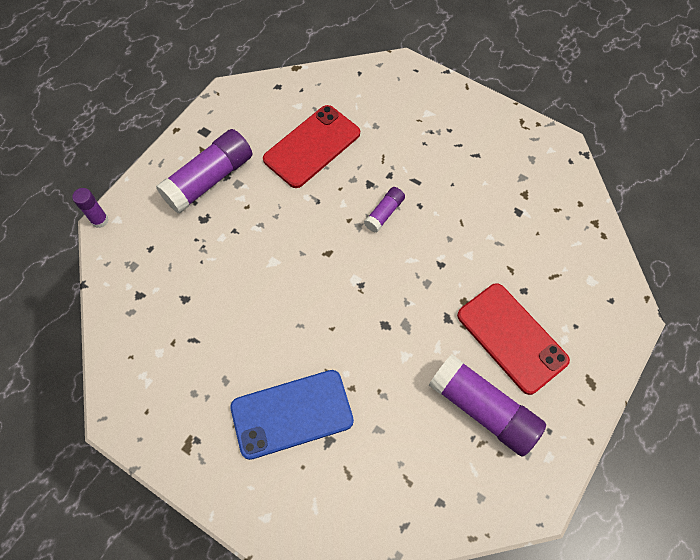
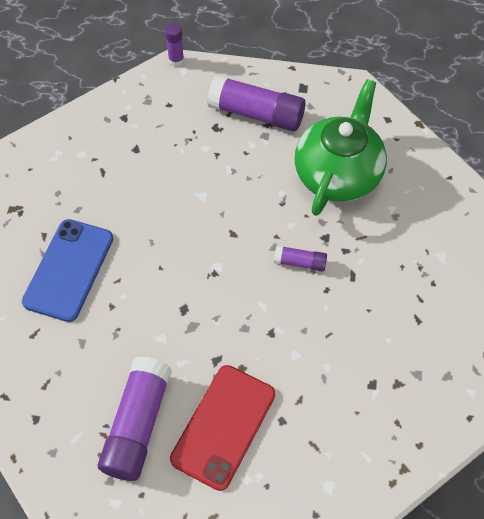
camera: 65 degrees right, 5 degrees down
blue phone [230,370,354,460] -> blue phone turned 60 degrees clockwise [22,219,113,322]
red phone [263,105,360,188] -> green teapot [295,79,387,216]

